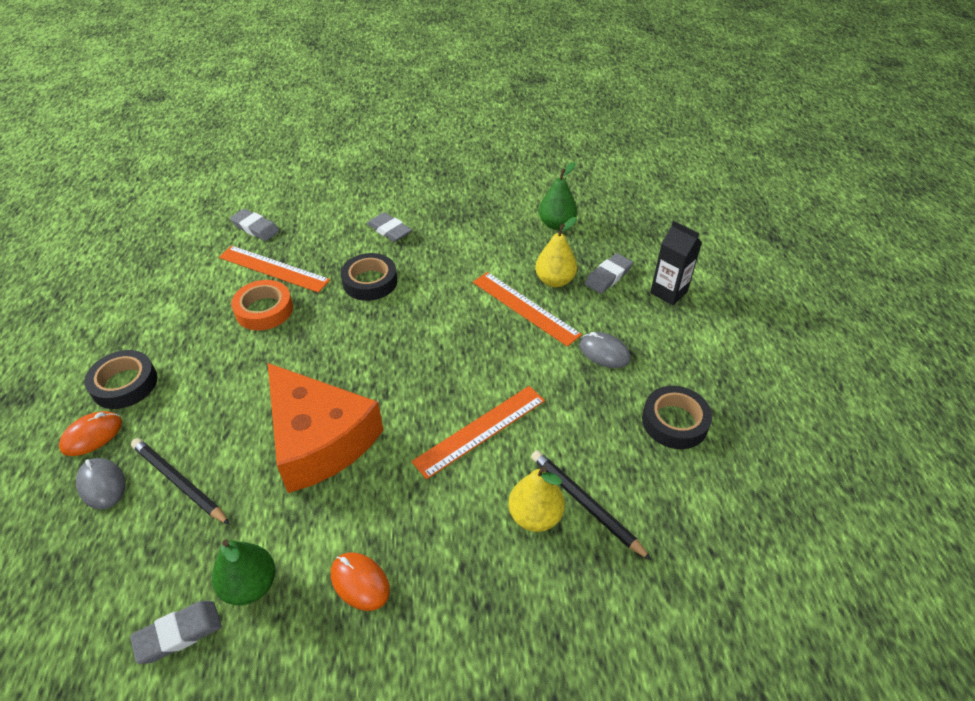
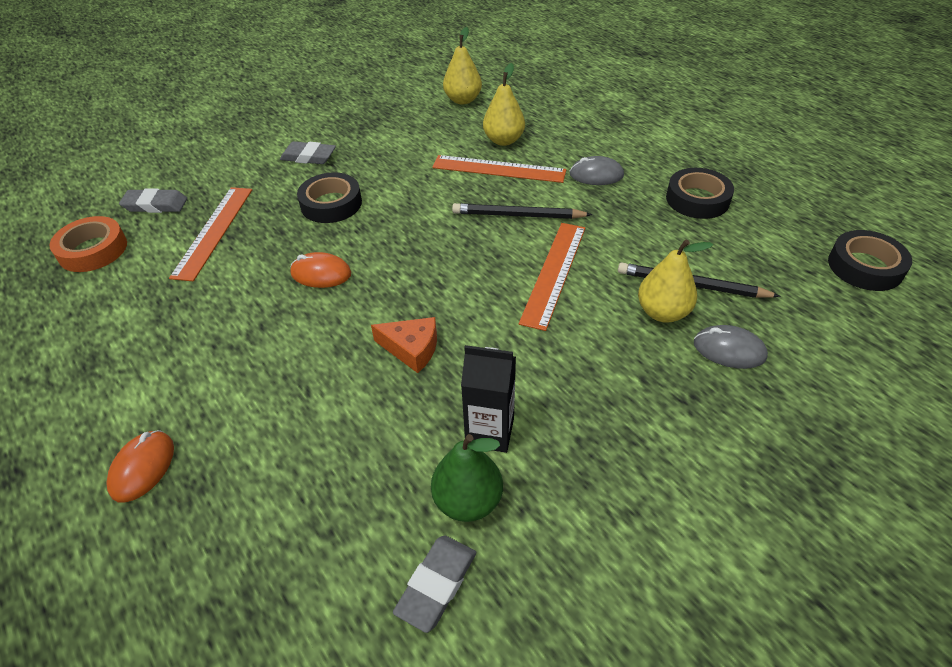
camera: 30 degrees left, 0 degrees up
grey mouse [76,458,126,509] -> grey mouse moved to [694,325,768,369]
black tape [84,350,157,409] -> black tape moved to [828,230,912,291]
black pencil [131,438,230,525] -> black pencil moved to [452,203,592,219]
orange ruler [219,246,330,293] -> orange ruler turned 75 degrees counterclockwise [169,187,252,281]
orange tape [231,280,293,330] -> orange tape moved to [49,216,127,272]
orange cheese [268,363,383,493] -> orange cheese [371,317,437,373], size x0.44
orange mouse [331,553,390,611] -> orange mouse moved to [290,252,351,288]
green pear [539,162,577,230] -> yellow pear [443,27,482,105]
grey eraser [585,253,633,294] -> none
black carton [650,221,702,305] -> black carton moved to [461,345,516,453]

